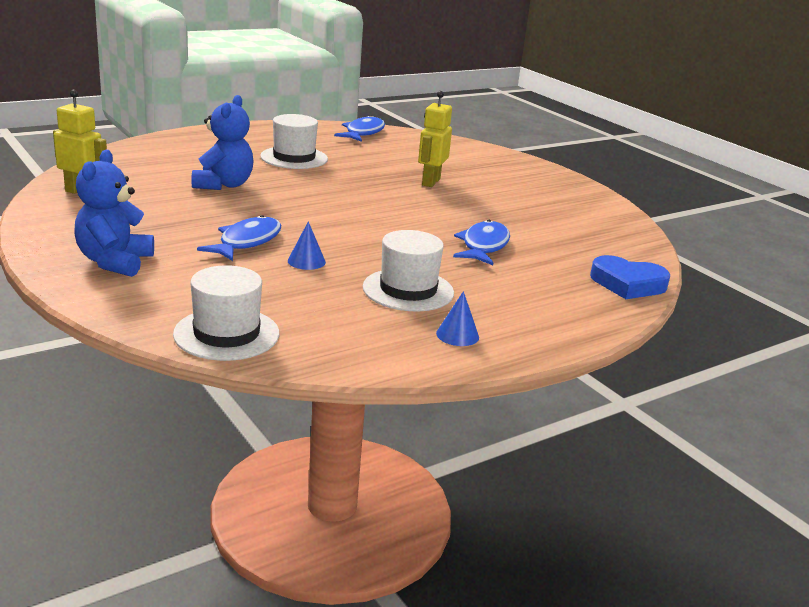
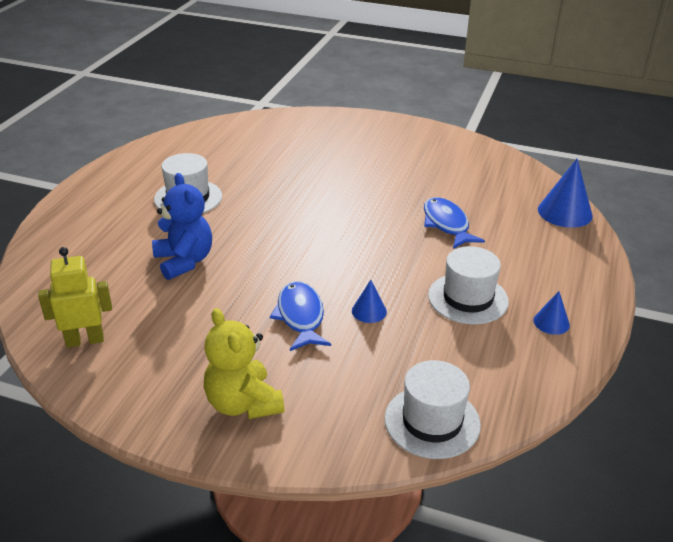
camera: 35 degrees left, 10 degrees up
blue teddy bear [74,150,154,277] -> yellow teddy bear [204,308,284,419]
blue fish [334,115,385,142] -> none
yellow robot [418,91,452,187] -> none
blue heart [590,255,671,299] -> blue cone [538,159,593,228]

